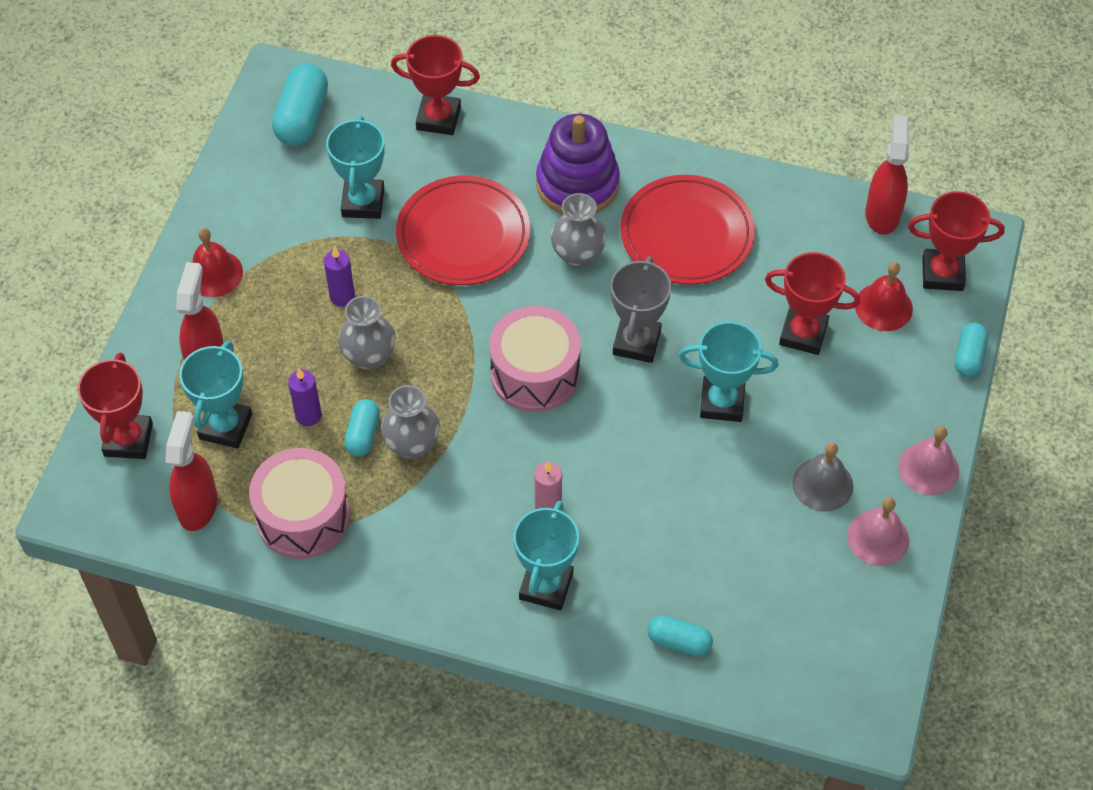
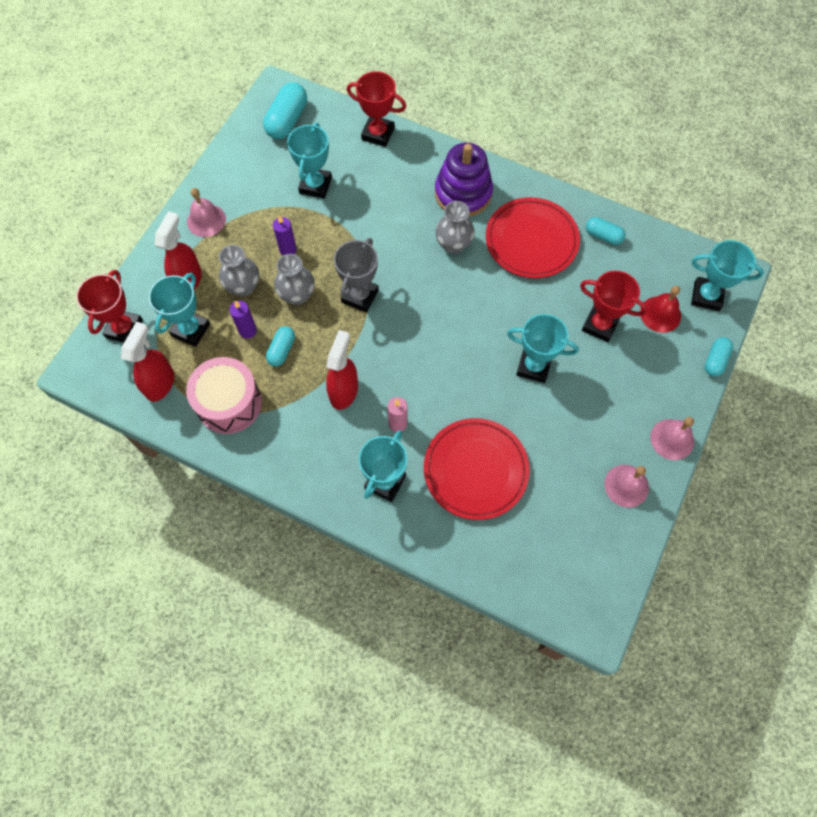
camera: 10 degrees right, 10 degrees up
red bell [191,228,243,297] -> pink bell [187,188,226,237]
grey vase [381,385,440,459] -> grey vase moved to [219,245,259,297]
red plate [396,176,530,285] -> red plate moved to [424,418,530,520]
pink drum [489,306,581,412] -> none
grey trophy [610,256,672,363] -> grey trophy moved to [334,238,379,312]
turquoise capsule [648,616,713,656] -> turquoise capsule moved to [586,217,626,245]
grey bell [792,443,853,511] -> none
red spray bottle [865,115,910,235] -> red spray bottle moved to [326,330,358,410]
red trophy [908,191,1005,291] -> turquoise trophy [691,240,764,311]

